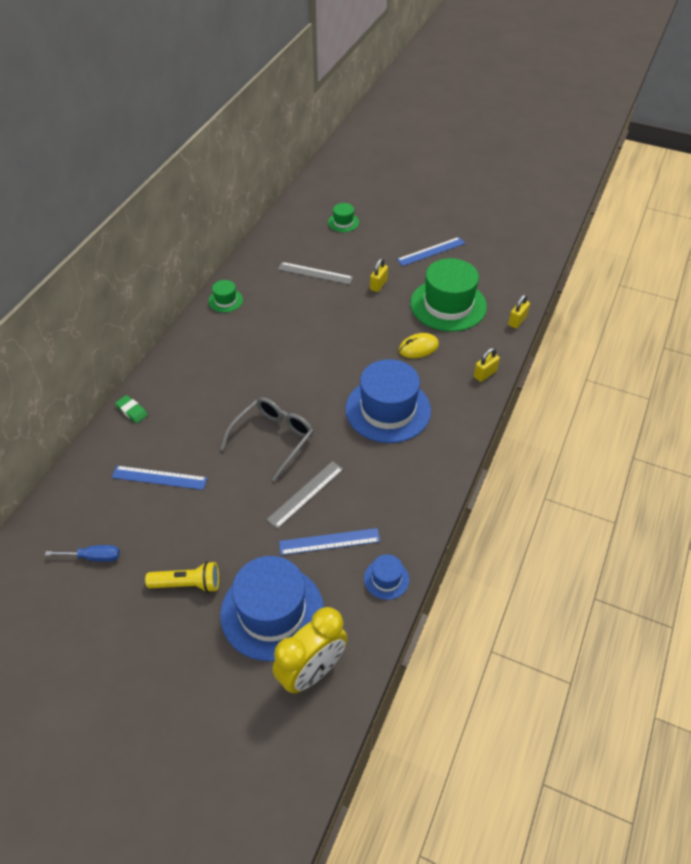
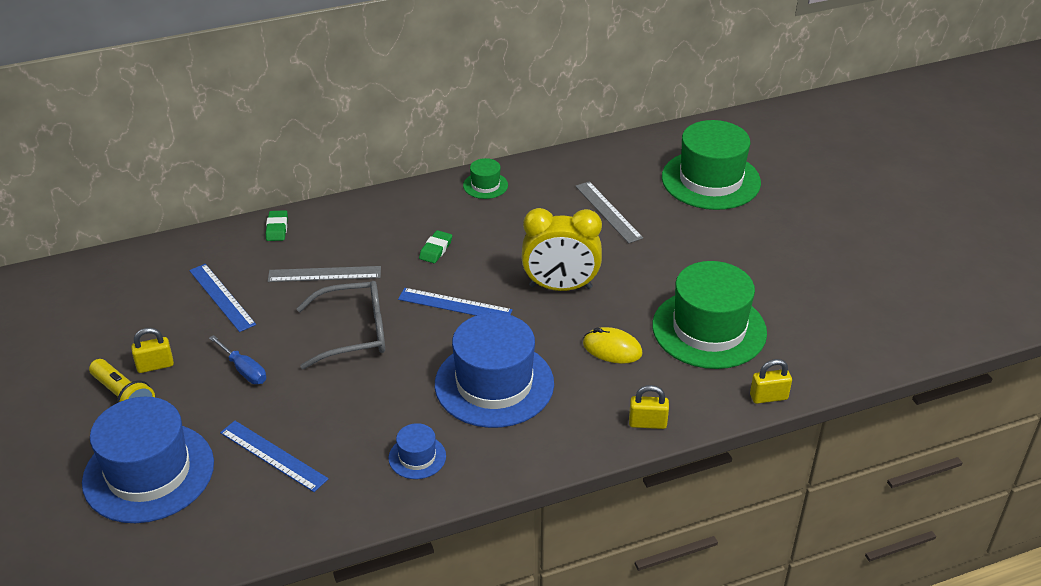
camera: 45 degrees right, 10 degrees down
blue screwdriver [45,545,120,562] -> blue screwdriver moved to [209,335,266,384]
grey ruler [266,461,343,529] -> grey ruler moved to [268,266,381,282]
yellow clock [272,607,348,693] -> yellow clock moved to [522,208,602,291]
green hat [328,203,359,232] -> green hat [662,120,761,210], size x2.21
blue hat [364,554,409,600] -> blue hat moved to [389,423,446,479]
yellow padlock [370,258,388,292] -> yellow padlock moved to [131,328,174,373]
blue ruler [397,237,465,266] -> blue ruler moved to [398,288,513,316]
none -> green eraser [419,230,452,263]

